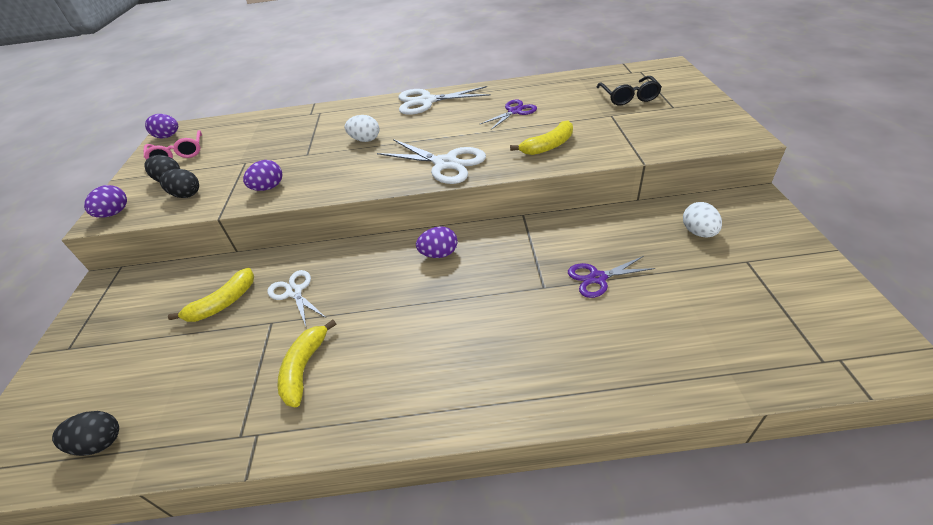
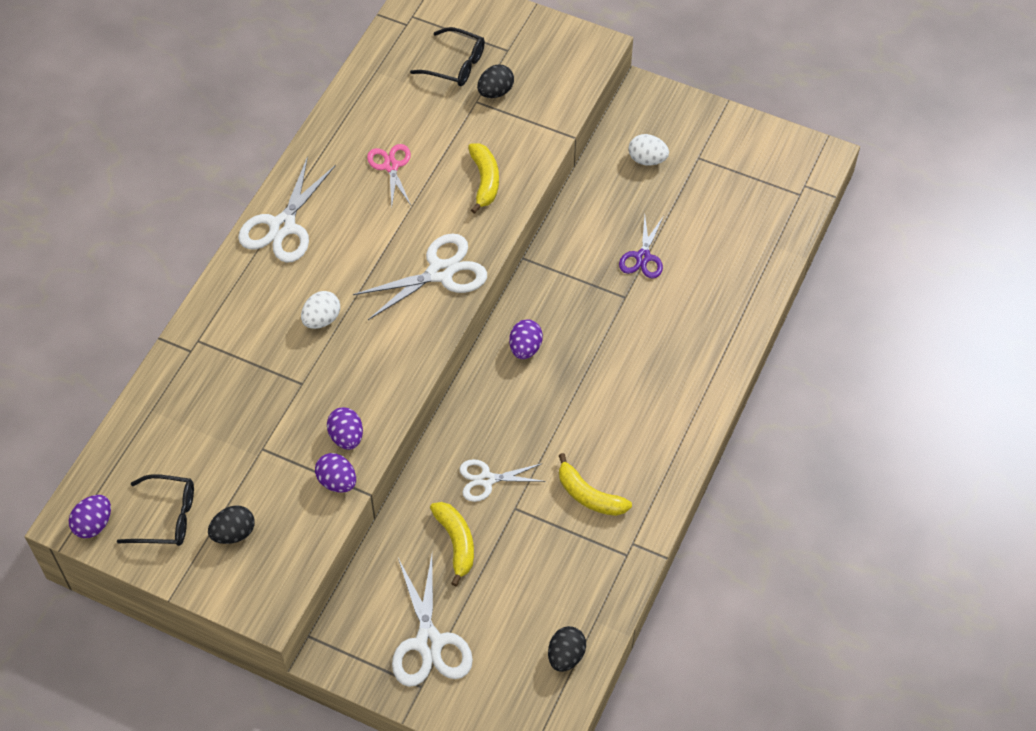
camera: 65 degrees left, 15 degrees up
purple egg [84,185,127,218] -> purple egg moved to [315,453,356,493]
pink glasses [144,130,202,160] -> black glasses [117,474,194,546]
black egg [159,169,199,198] -> black egg moved to [477,65,514,98]
purple scissors [479,99,537,130] -> pink scissors [367,144,411,206]
none -> white scissors [392,555,473,687]

